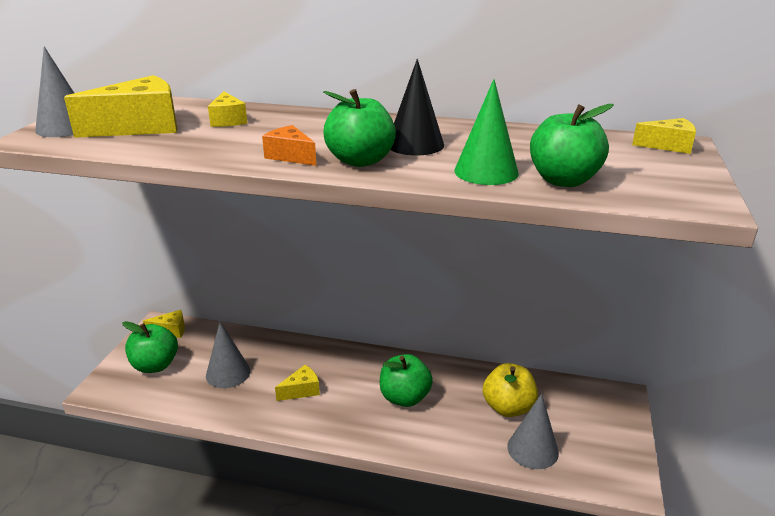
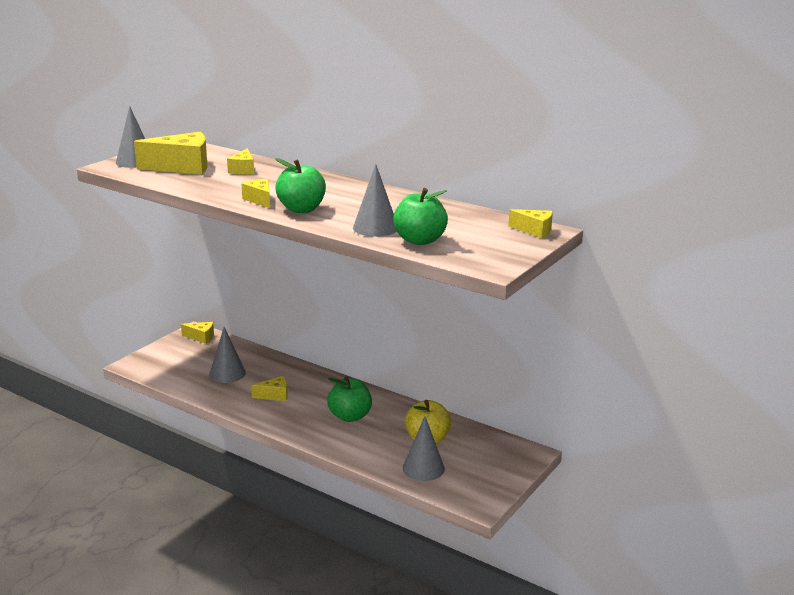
camera: 20 degrees right, 5 degrees down
green apple [122,321,178,373] -> none
orange cheese [262,125,317,166] -> yellow cheese [241,179,270,208]
black cone [391,59,444,156] -> none
green cone [454,79,519,185] -> grey cone [353,164,397,237]

